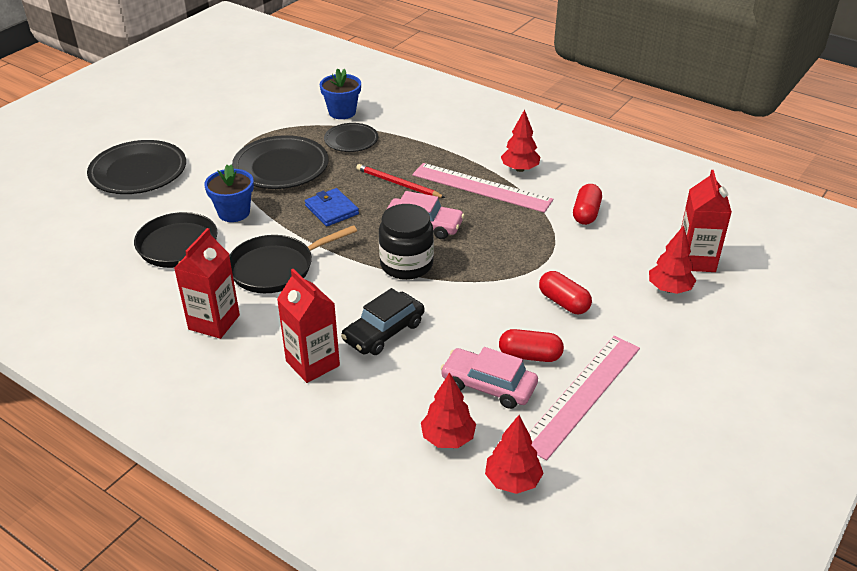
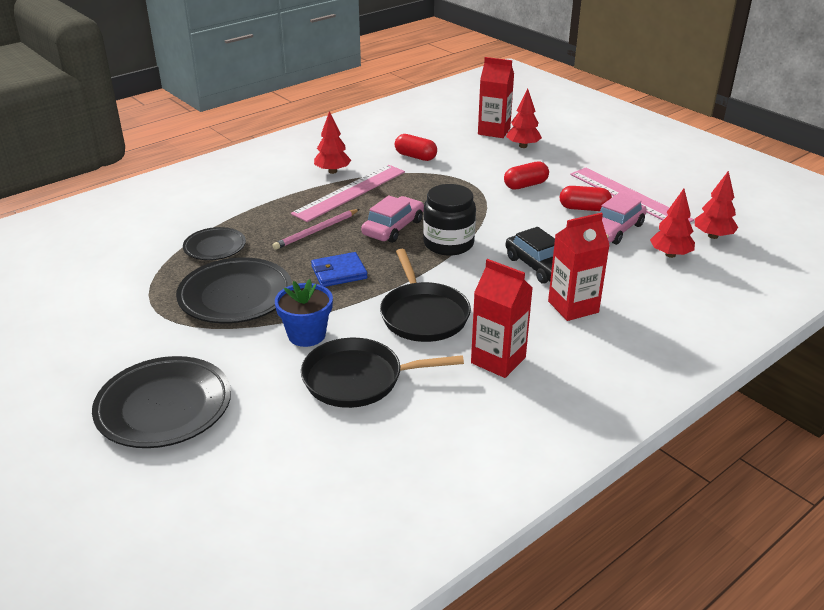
camera: 75 degrees left, 5 degrees down
blue flower pot [320,68,361,119] -> none
red pencil [356,164,445,198] -> pink pencil [272,209,360,250]
red capsule [499,329,564,362] -> red capsule turned 75 degrees clockwise [560,186,612,211]

